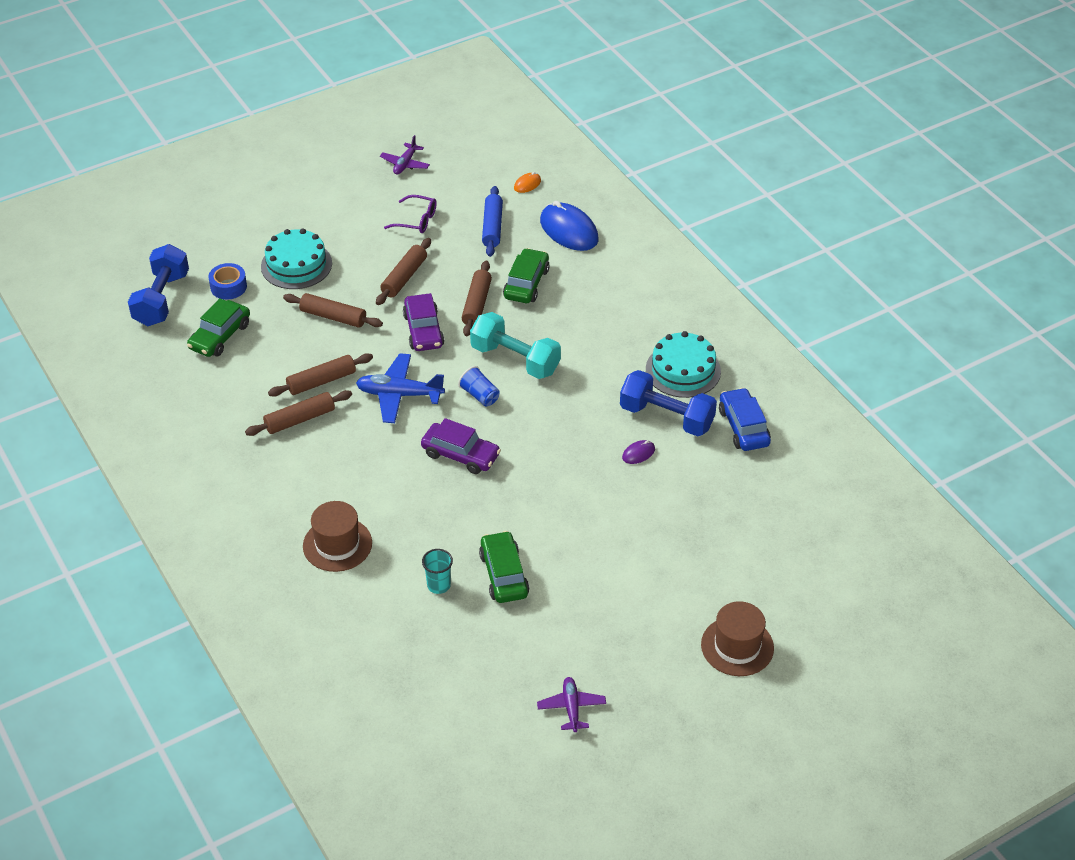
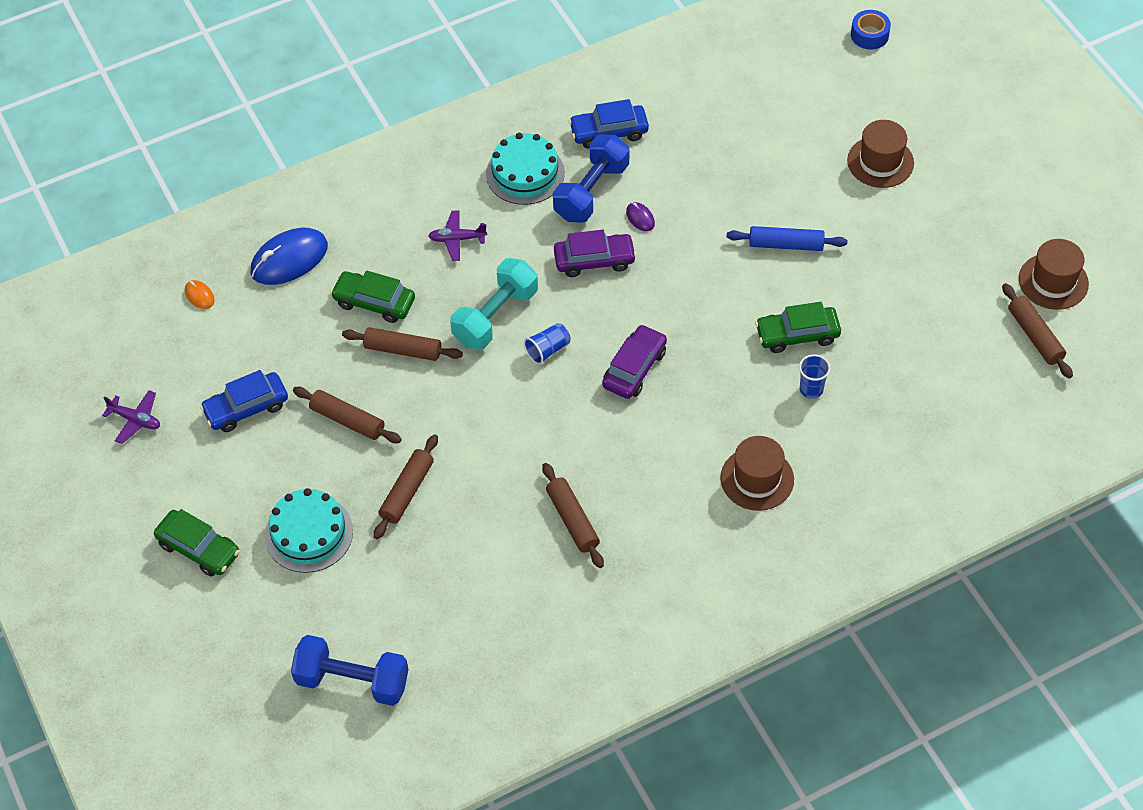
camera: 85 degrees left, 10 degrees up
green car [187,298,250,357] -> green car moved to [154,509,240,577]
blue tape [208,263,247,300] -> blue tape moved to [851,10,891,50]
brown rolling pin [268,353,373,397] -> brown rolling pin moved to [1002,283,1073,378]
blue plane [356,353,445,423] -> none
purple glasses [384,195,437,233] -> blue car [200,370,288,432]
purple car [403,293,445,351] -> purple car moved to [554,230,637,277]
turquoise cup [422,549,453,594] -> blue cup [799,354,830,399]
blue rolling pin [482,186,503,257] -> blue rolling pin moved to [727,226,848,251]
purple plane [537,677,606,732] -> purple plane moved to [429,210,487,261]
none -> brown hat [1019,239,1089,310]

